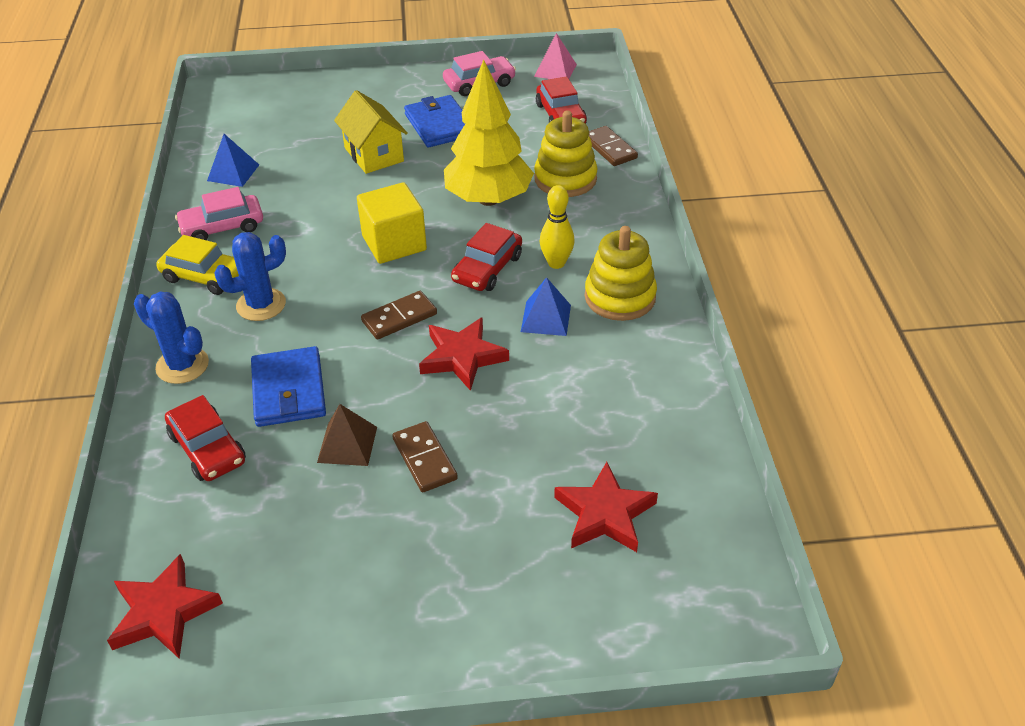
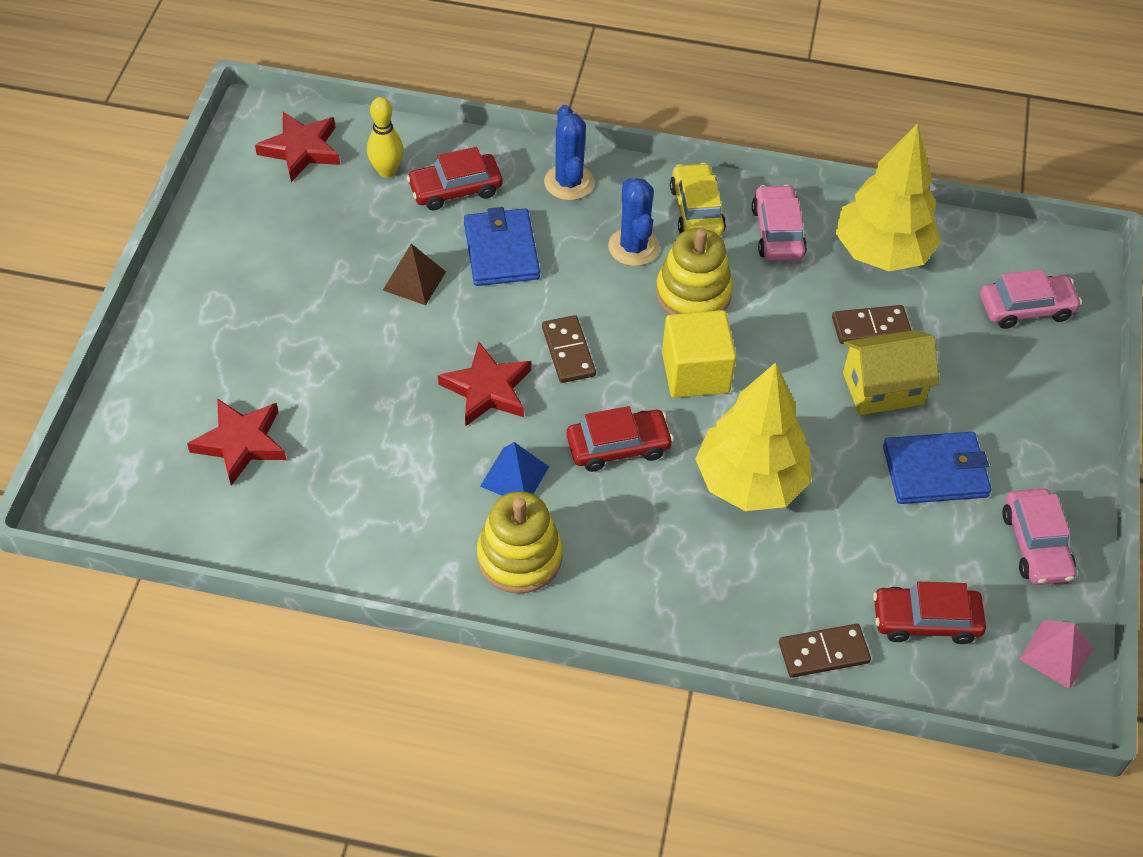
camera: 105 degrees right, 10 degrees up
blue cactus [134,291,209,384] -> blue cactus turned 60 degrees counterclockwise [544,105,594,200]
yellow car [156,235,239,295] -> yellow car turned 135 degrees clockwise [670,163,726,236]
blue pyramid [207,134,259,187] -> yellow tree [835,123,941,272]
blue wallet [251,346,326,427] -> blue wallet turned 75 degrees clockwise [464,207,540,286]
brown domino [392,421,458,492] -> brown domino moved to [832,305,912,344]
red car [451,223,522,291] -> red car turned 120 degrees clockwise [566,406,674,472]
yellow stacking toy [534,110,598,197] -> yellow stacking toy moved to [656,228,733,315]
yellow bowling pin [540,185,575,269] -> yellow bowling pin moved to [367,97,404,178]
none -> pink car [980,269,1082,329]

